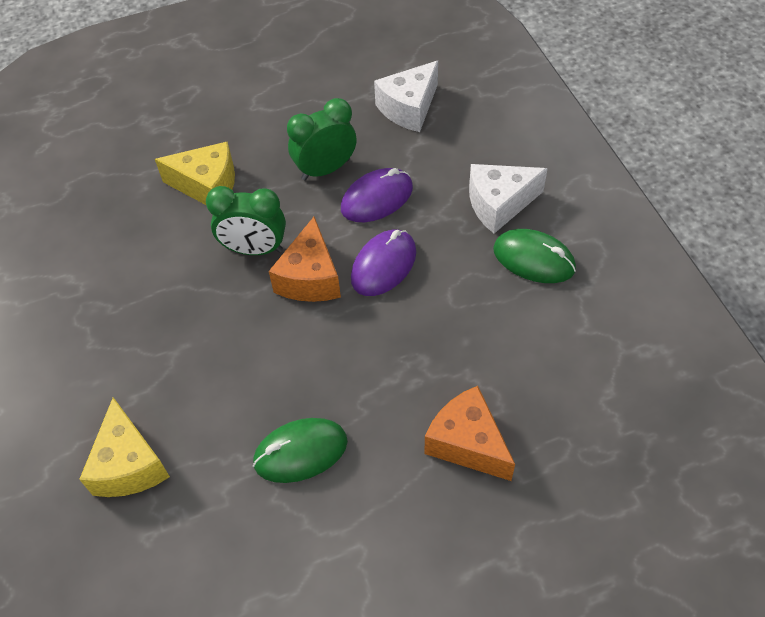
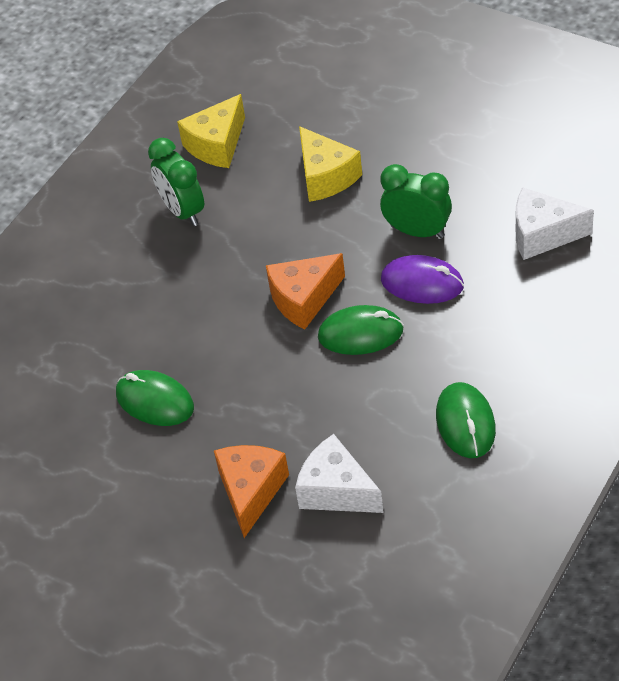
camera: 55 degrees right, 5 degrees down
yellow cheese [79,397,170,497] -> yellow cheese moved to [177,94,245,168]
green clock [206,186,286,255] -> green clock moved to [148,138,204,226]
purple mouse [351,230,416,296] -> green mouse [318,305,404,355]
white cheese [469,164,548,234] -> white cheese moved to [295,434,384,513]

